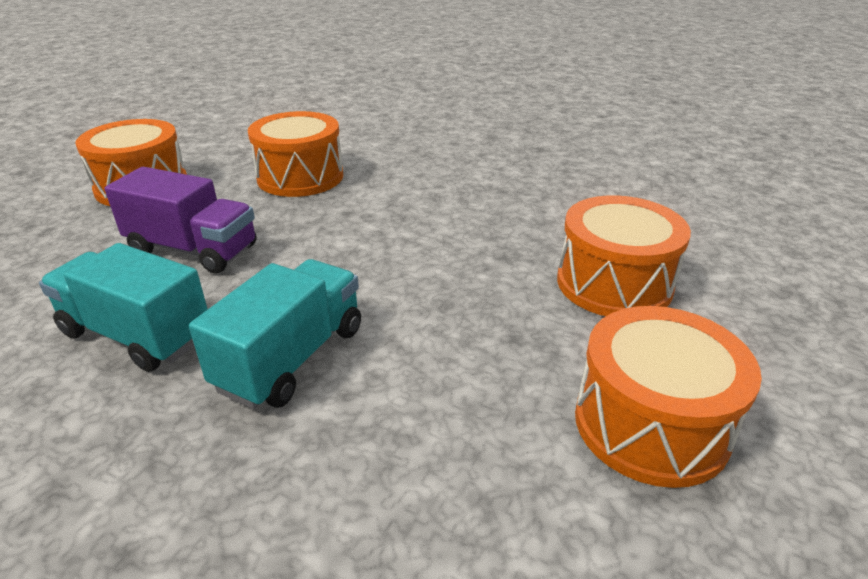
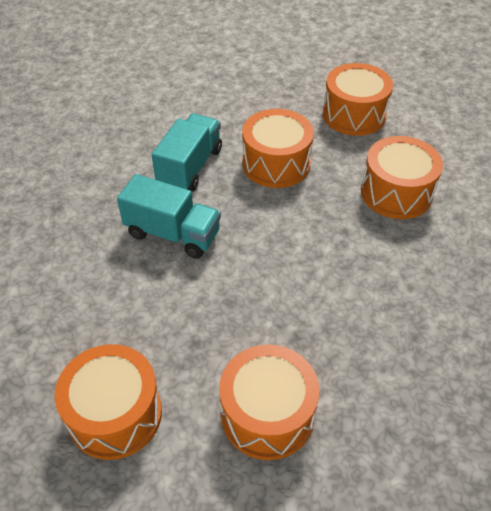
camera: 85 degrees right, 15 degrees up
purple truck [104,167,256,273] -> orange drum [242,109,314,188]

